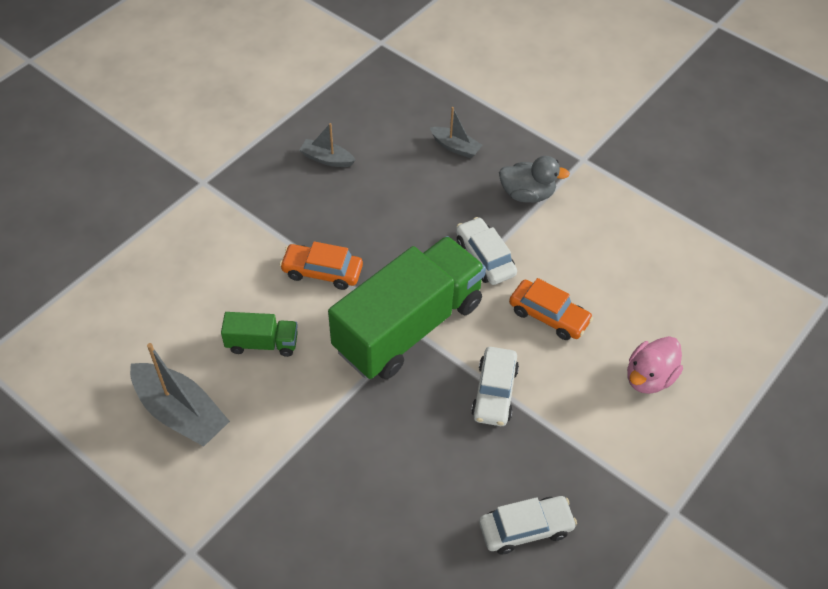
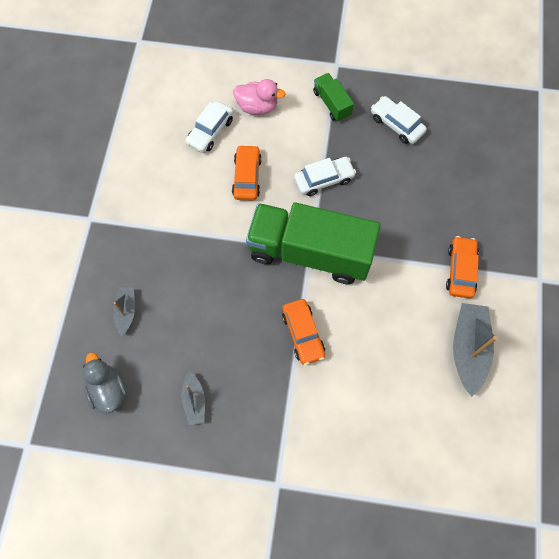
camera: 120 degrees left, 15 degrees up
green truck [221,312,298,357] -> green truck moved to [313,73,354,122]
white car [456,217,517,285] -> white car moved to [185,101,234,153]
grey duck [499,156,570,203] -> grey duck moved to [82,352,127,414]
none -> orange car [446,236,479,298]

